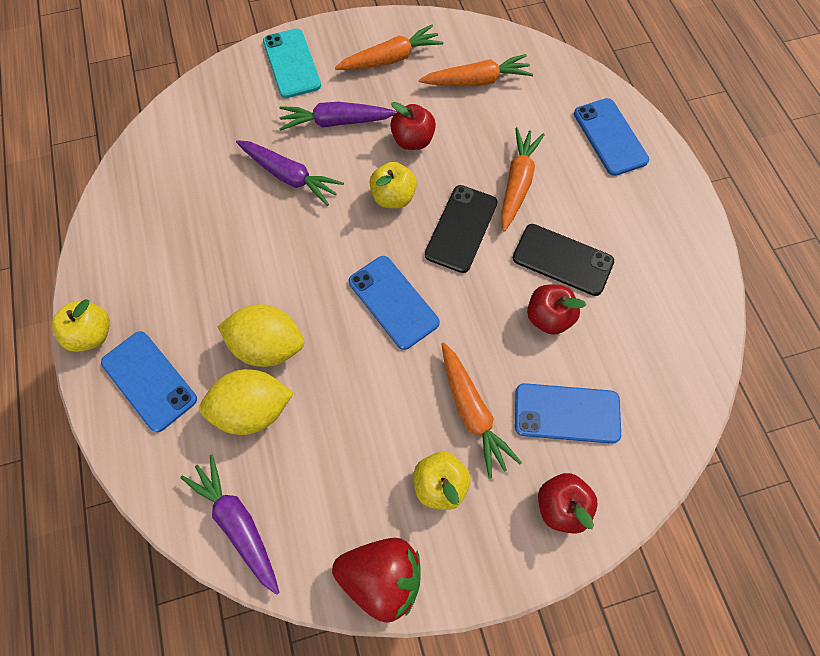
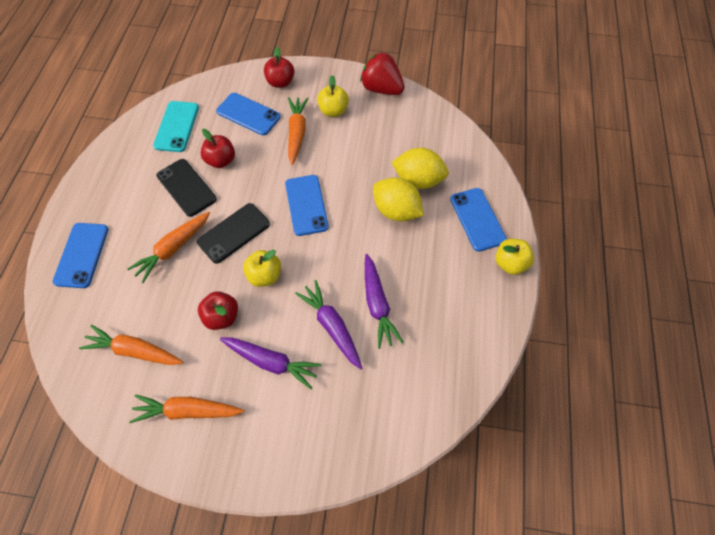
camera: 155 degrees left, 5 degrees down
purple carrot [180,454,280,595] -> purple carrot moved to [365,254,403,349]
turquoise phone [263,28,321,98] -> turquoise phone moved to [153,101,199,152]

